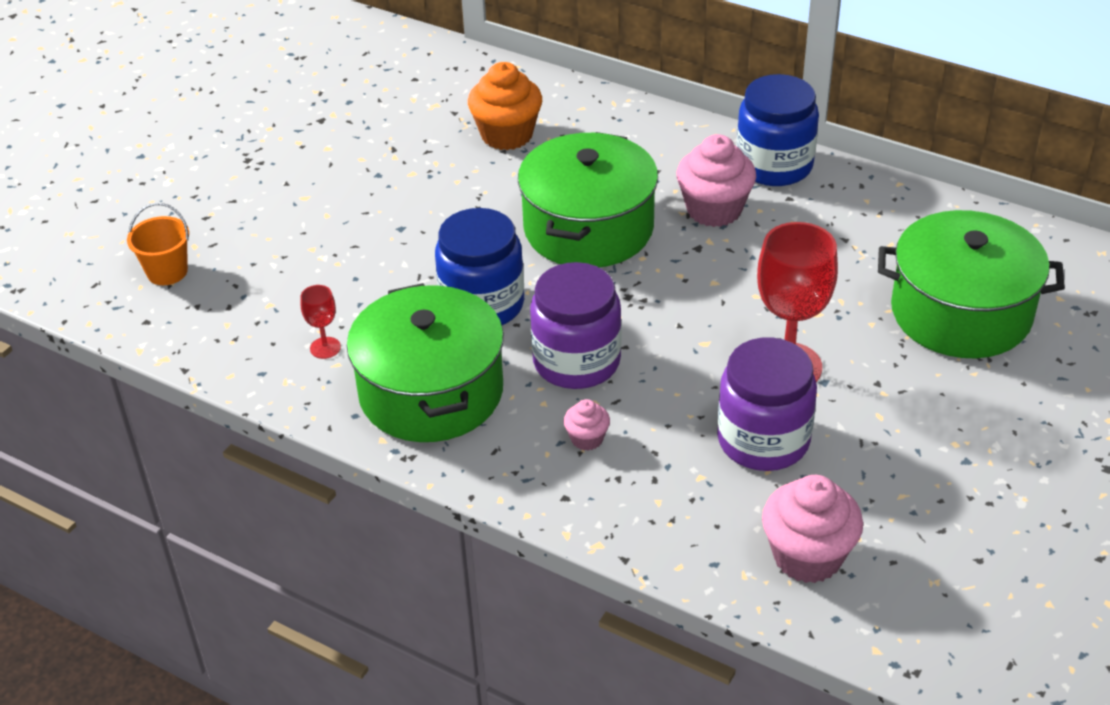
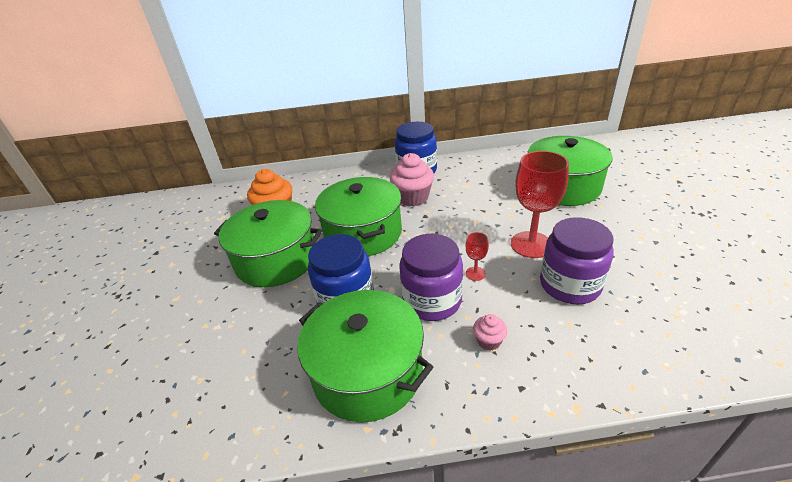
camera: 35 degrees left, 5 degrees down
orange bucket [127,203,189,285] -> none
red goblet [300,285,341,359] -> red goblet moved to [466,232,489,281]
pink cupcake [762,475,863,583] -> none
none -> green pot [214,200,322,287]

